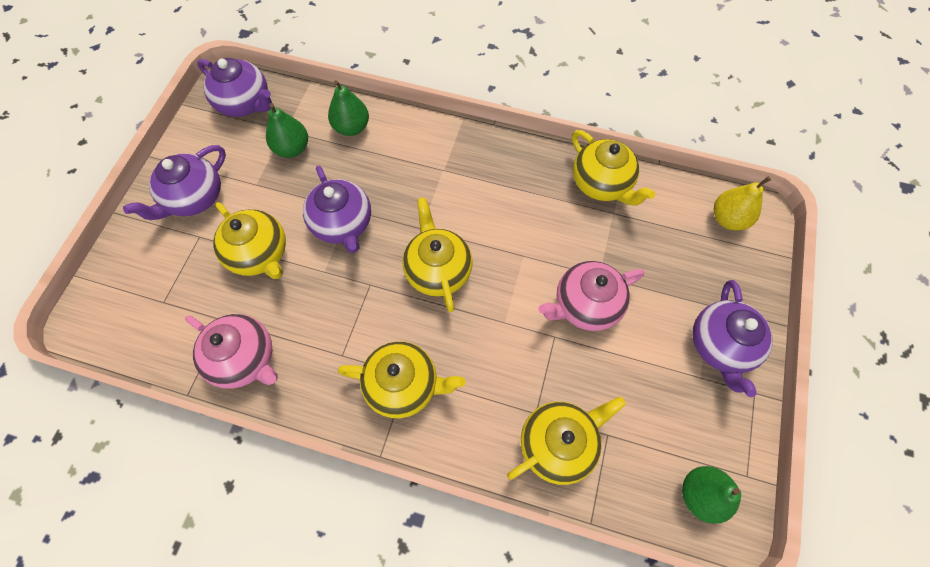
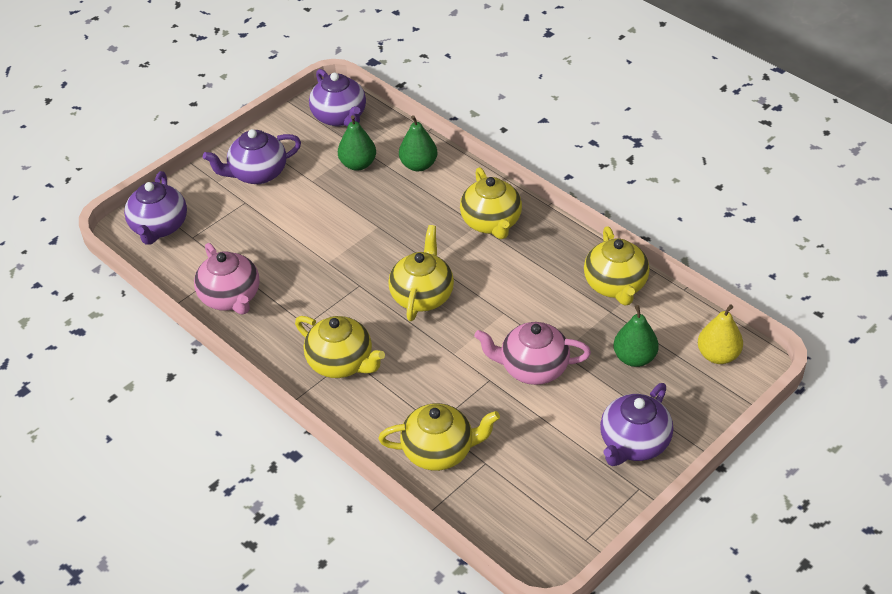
camera: 30 degrees right, 20 degrees down
yellow teapot [213,202,286,279] -> yellow teapot moved to [460,167,522,239]
purple teapot [303,166,371,253] -> purple teapot moved to [124,171,187,245]
green pear [682,466,741,524] -> green pear moved to [614,305,659,367]

